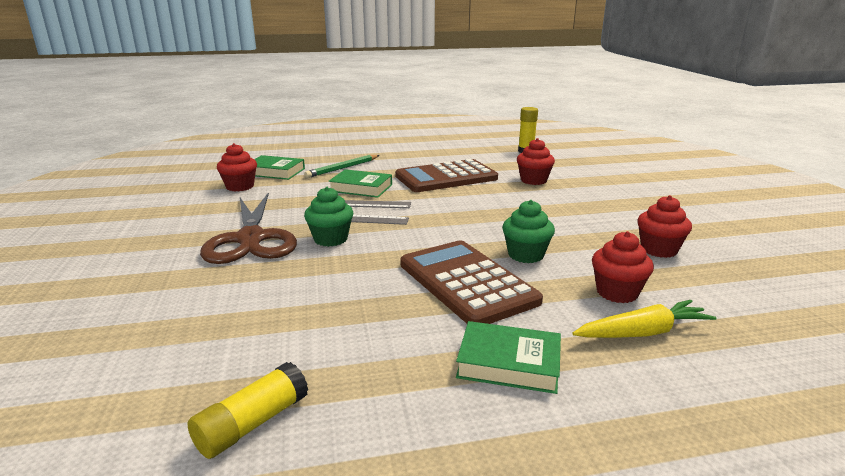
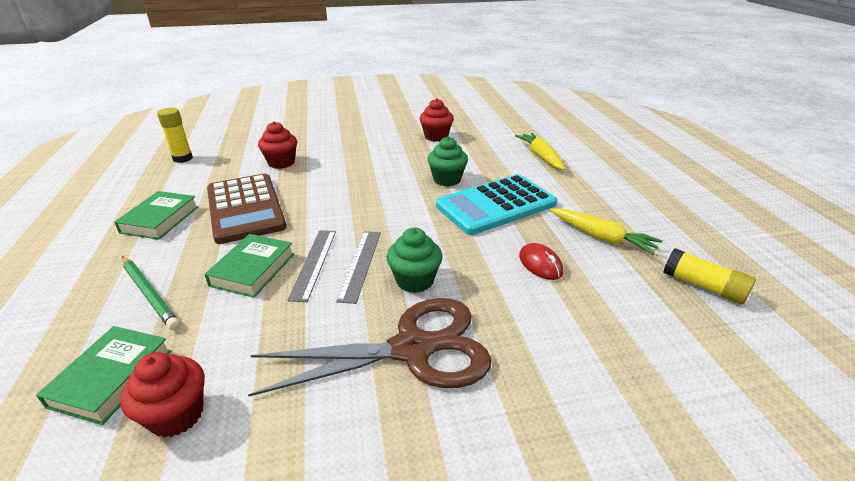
camera: 90 degrees left, 10 degrees up
brown calculator [401,240,543,324] -> turquoise calculator [436,174,557,235]
green book [456,321,561,394] -> green book moved to [114,191,199,240]
red cupcake [592,231,654,303] -> none
none -> red mouse [519,243,563,280]
none -> yellow carrot [550,208,662,255]

